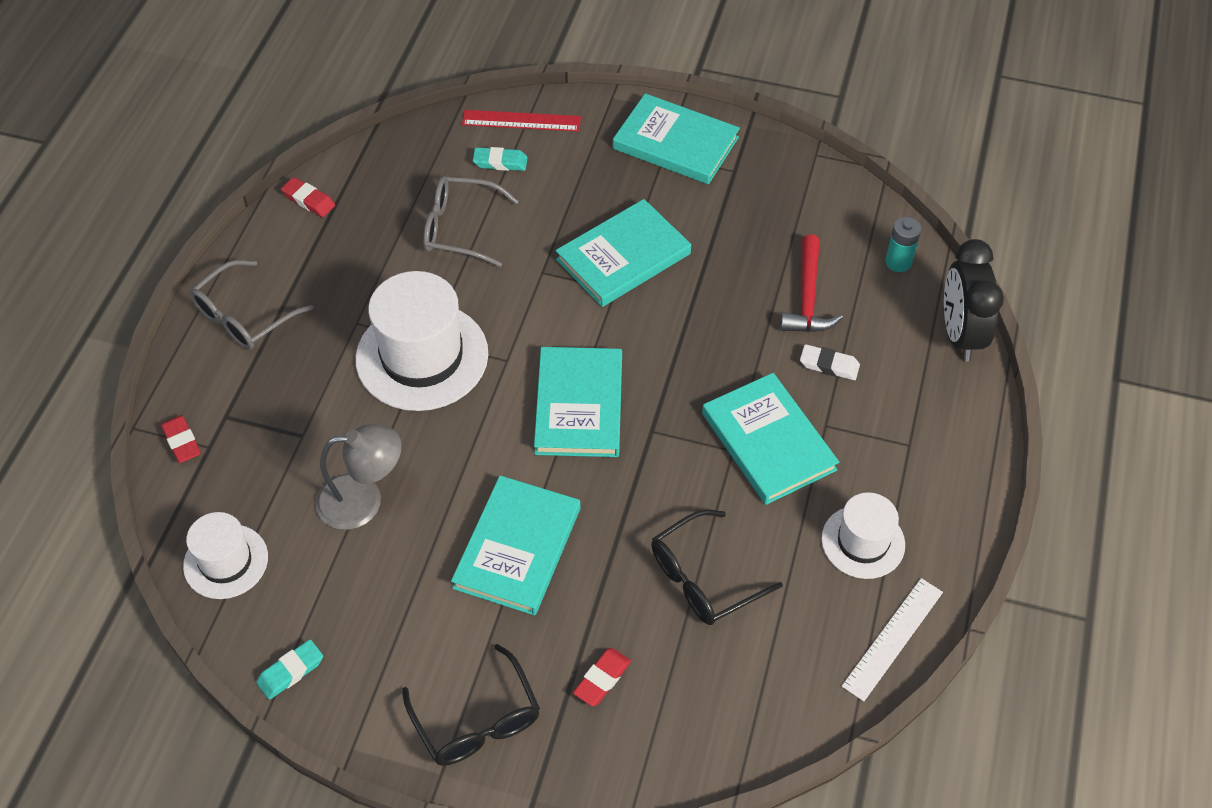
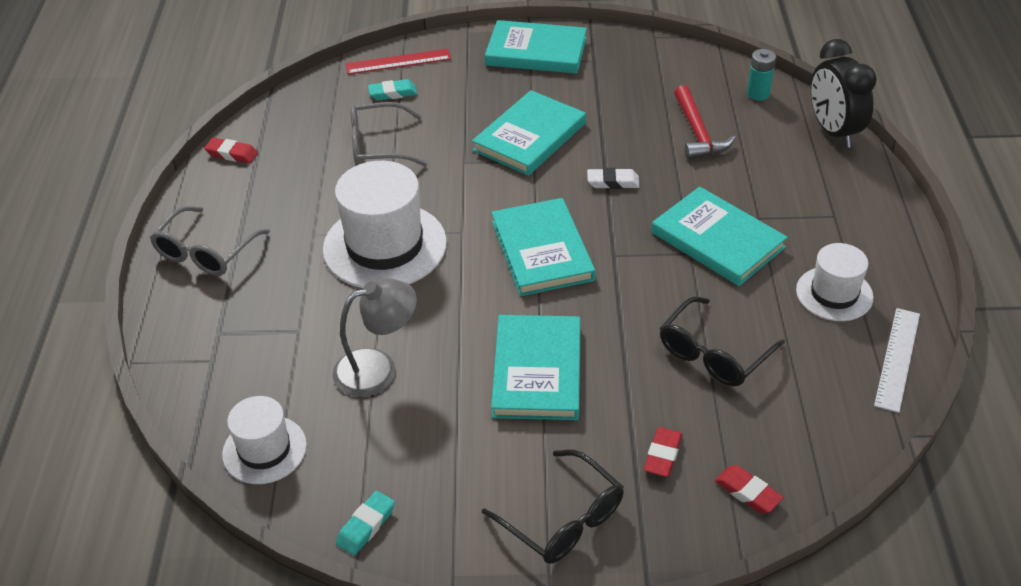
camera: 15 degrees left, 10 degrees down
red eraser [161,415,201,463] -> red eraser moved to [715,465,784,514]
white eraser [800,344,860,380] -> white eraser moved to [587,168,640,189]

